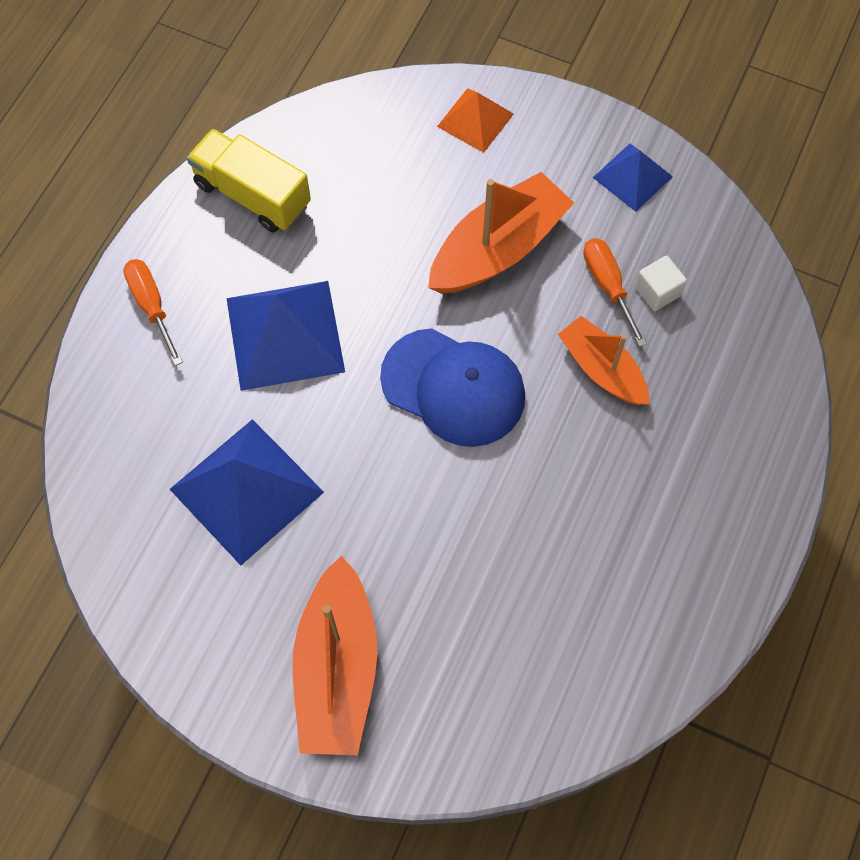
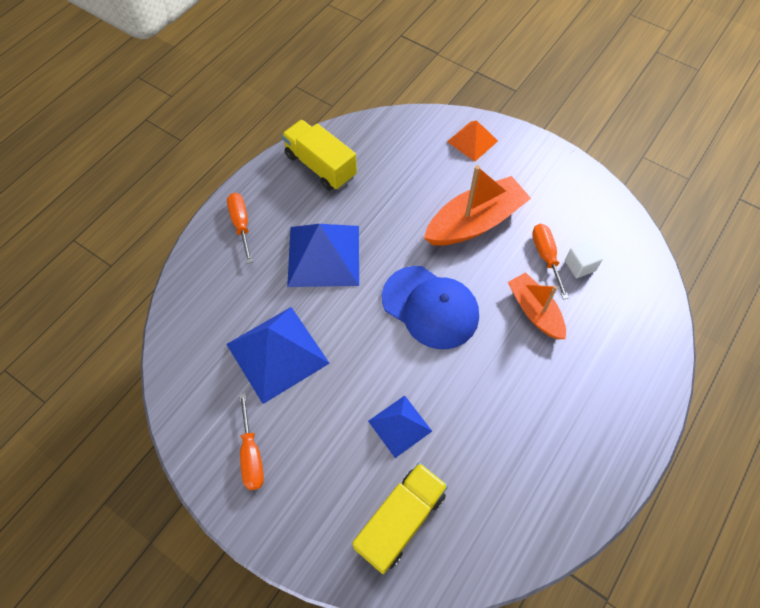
camera: 10 degrees right, 5 degrees down
orange boat [293,556,378,756] -> none
blue pyramid [593,144,673,212] -> blue pyramid moved to [368,396,432,458]
none -> orange screwdriver [239,393,264,490]
none -> yellow truck [352,462,448,574]

